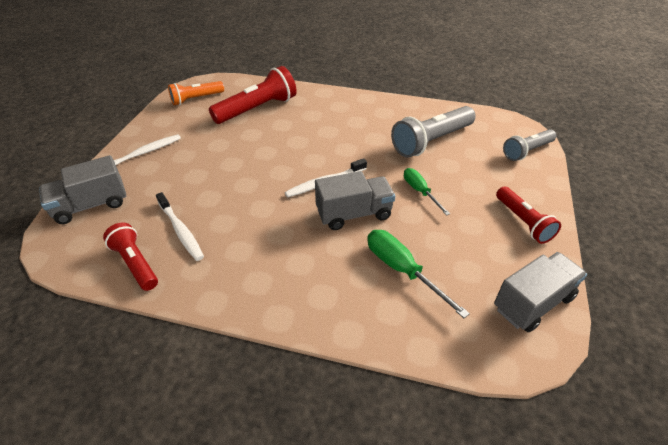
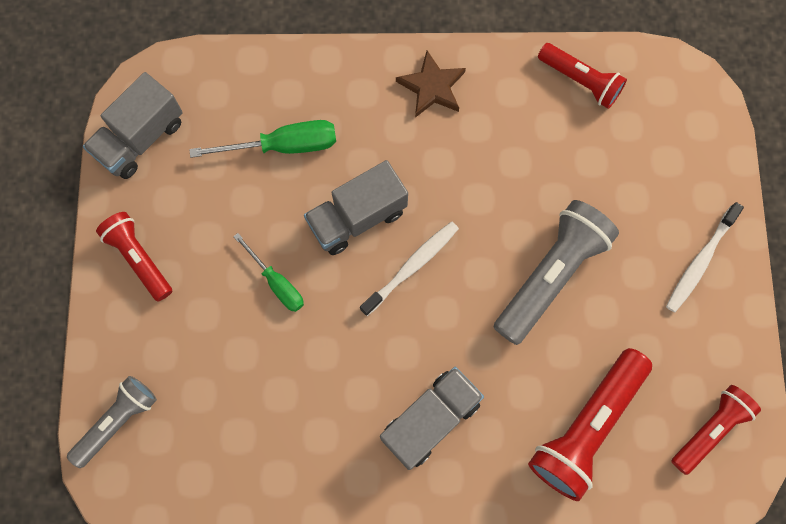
camera: 165 degrees right, 30 degrees up
grey truck [39,155,127,224] -> grey truck moved to [380,367,484,470]
white toothbrush [156,192,204,261] -> none
orange flashlight [168,81,224,105] -> red flashlight [671,385,761,475]
green screwdriver [367,230,470,318] -> green screwdriver turned 45 degrees counterclockwise [189,120,336,158]
grey flashlight [391,106,476,158] -> grey flashlight moved to [494,200,619,345]
none -> brown star [396,50,466,118]

